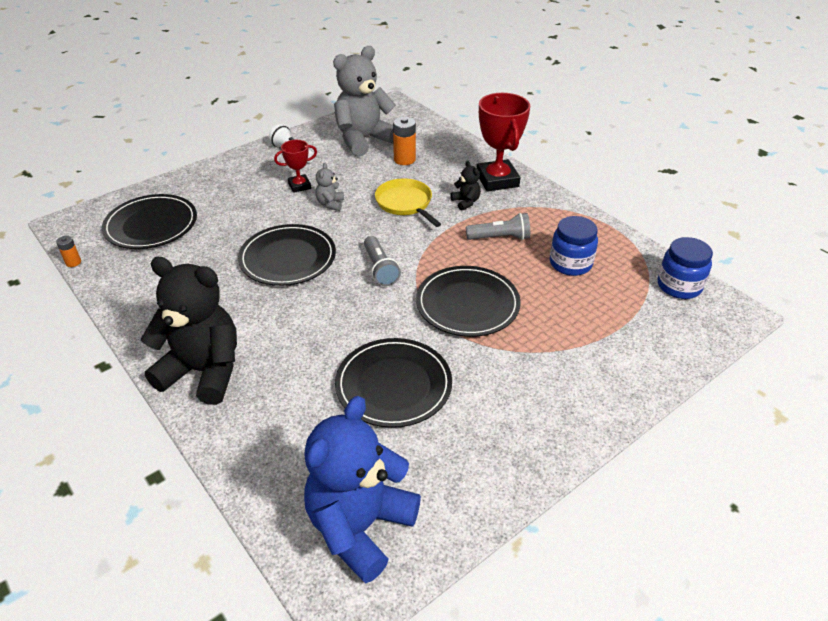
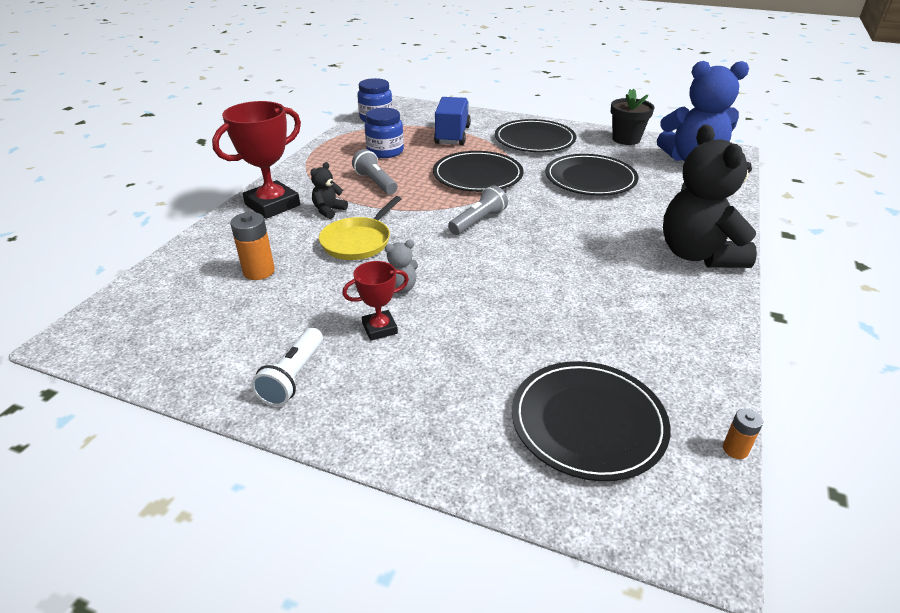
camera: 120 degrees left, 5 degrees down
black plate [238,224,336,286] -> black plate moved to [495,119,576,152]
red trophy [274,140,317,193] -> red trophy turned 60 degrees counterclockwise [342,261,409,341]
grey teddy bear [333,46,396,157] -> none
none -> blue truck [434,97,471,145]
none -> black flower pot [610,89,654,145]

